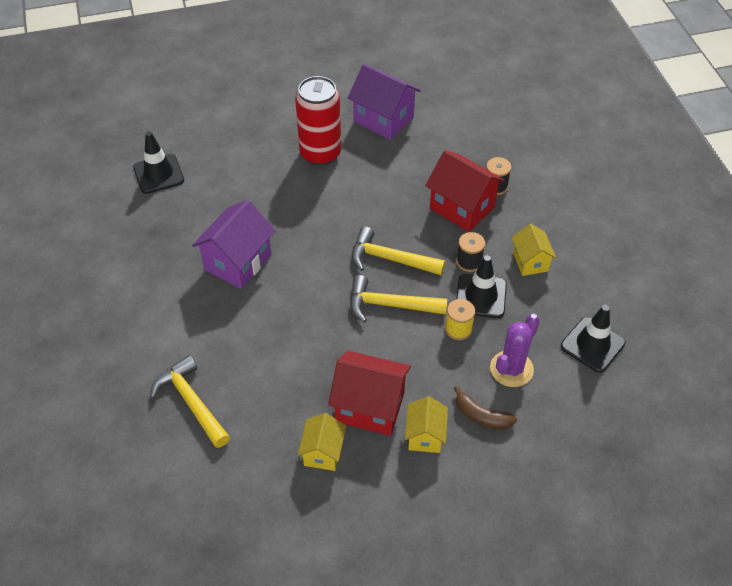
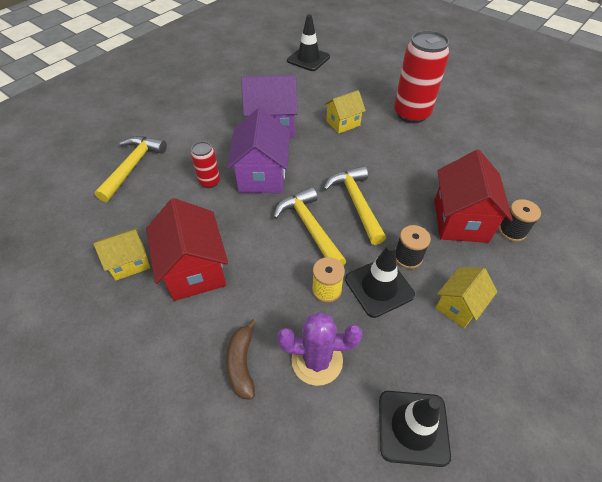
camera: 55 degrees right, 0 degrees up
purple house [348,64,421,140] -> purple house moved to [227,107,290,193]
yellow house [405,396,448,453] -> yellow house moved to [324,90,366,134]
none -> red can [191,141,220,188]

